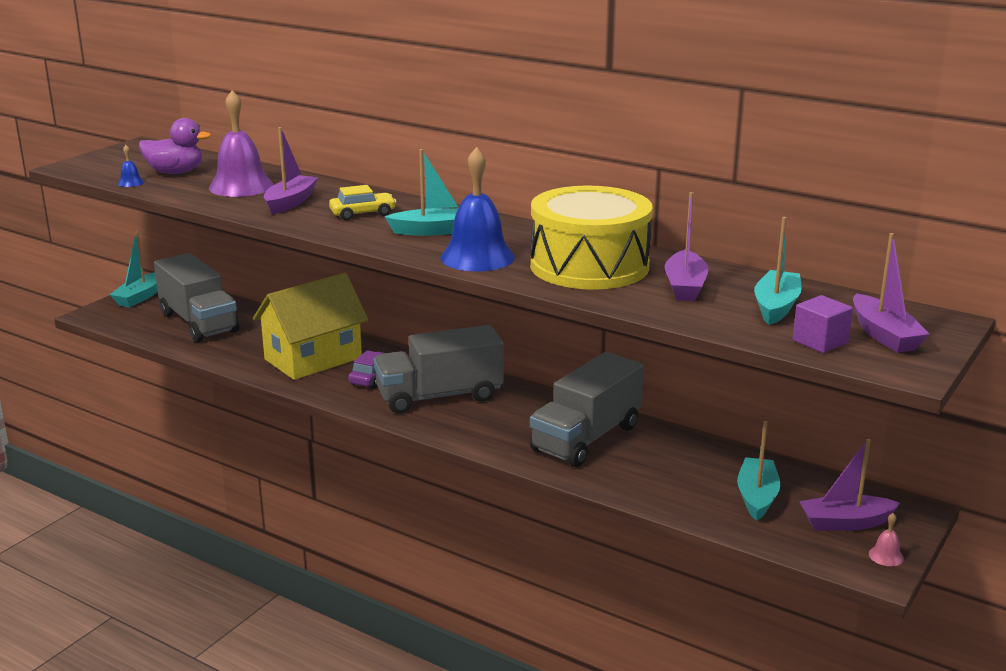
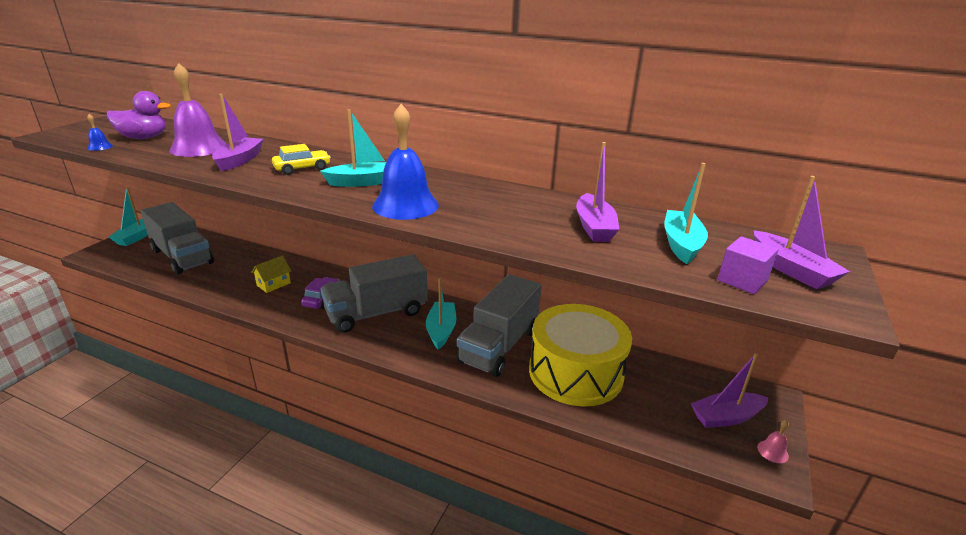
camera: 10 degrees left, 5 degrees up
yellow house [253,273,368,380] -> yellow house [251,256,291,293], size x0.43
yellow drum [530,186,653,290] -> yellow drum moved to [529,304,632,407]
turquoise boat [737,421,781,521] -> turquoise boat moved to [426,278,456,350]

